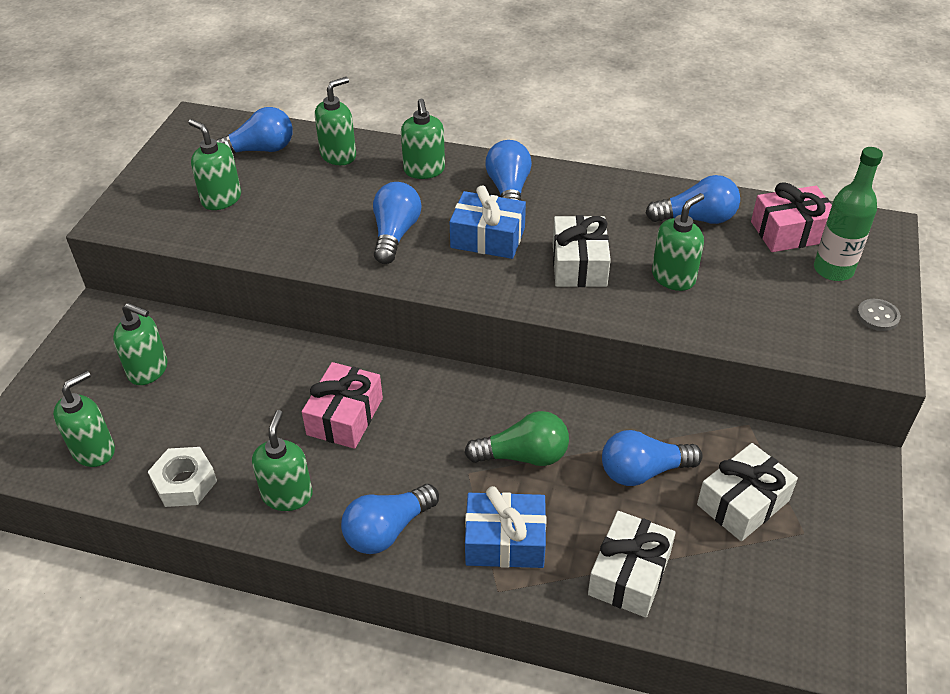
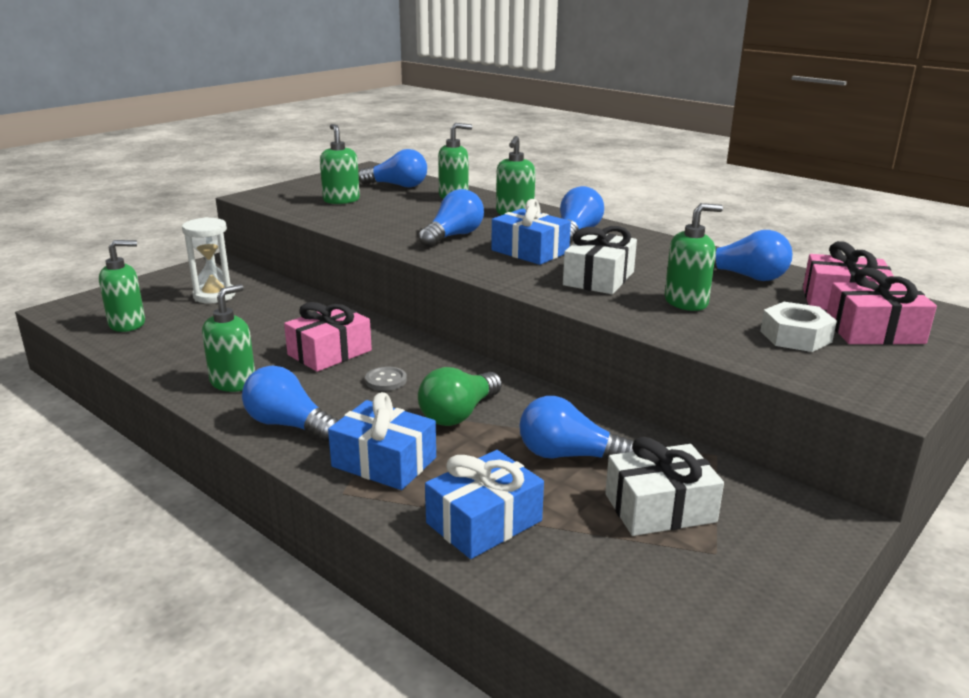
camera: 25 degrees right, 20 degrees down
green soap dispenser [113,303,168,385] -> white hourglass [182,217,235,303]
white nut [148,447,217,507] -> white nut moved to [760,302,837,352]
blue light bulb [341,484,439,554] -> blue light bulb turned 45 degrees clockwise [242,365,339,442]
green light bulb [465,411,569,466] -> green light bulb turned 105 degrees clockwise [418,367,502,426]
white gift [588,511,676,618] -> blue gift [425,450,544,559]
green bottle [814,147,883,281] -> pink gift [827,268,937,345]
grey button [857,299,901,331] -> grey button moved to [365,366,407,391]

